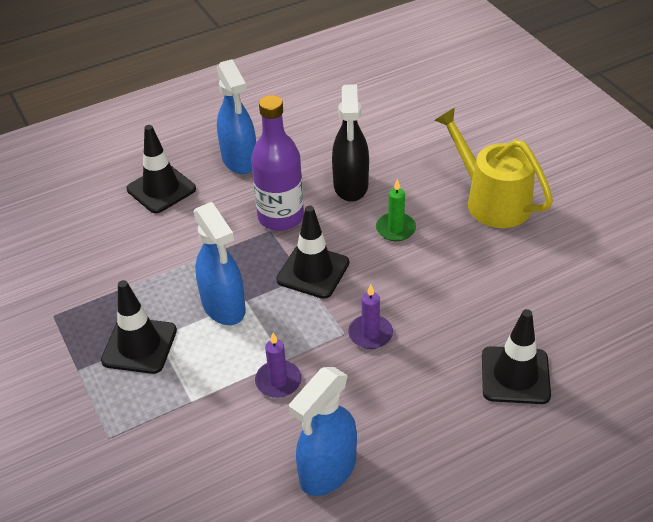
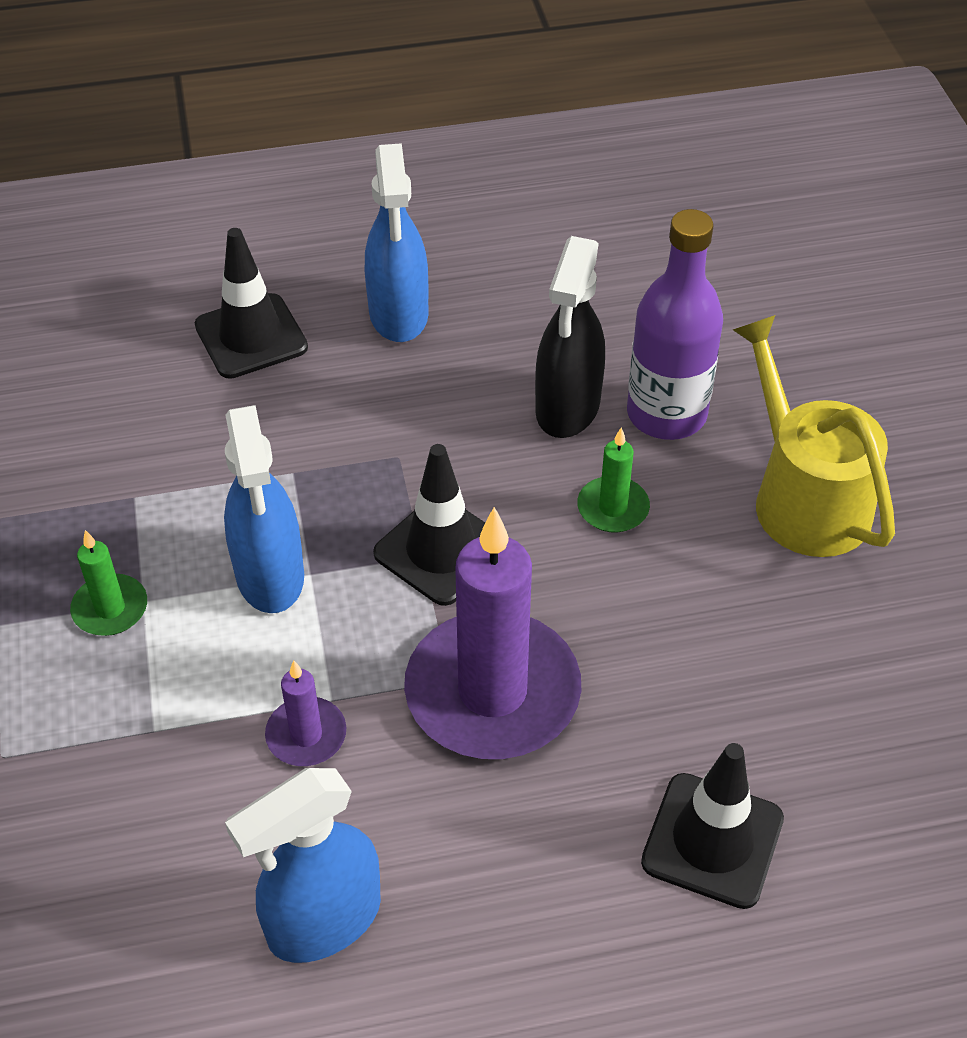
camera: 15 degrees right, 5 degrees up
black traffic cone [101,280,177,374] -> green candle [70,530,147,636]
purple bottle [251,95,304,231] -> purple bottle moved to [627,209,723,440]
purple candle [348,285,393,349] -> purple candle [404,507,581,759], size x2.22

